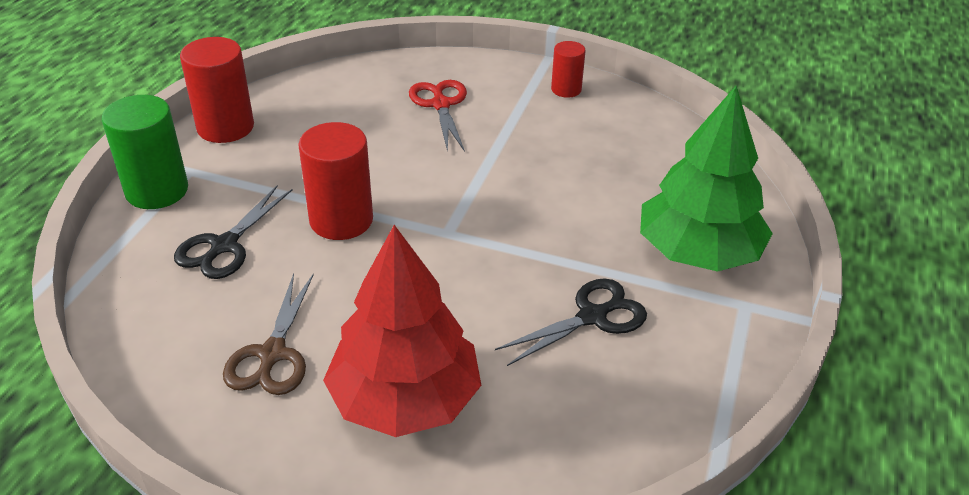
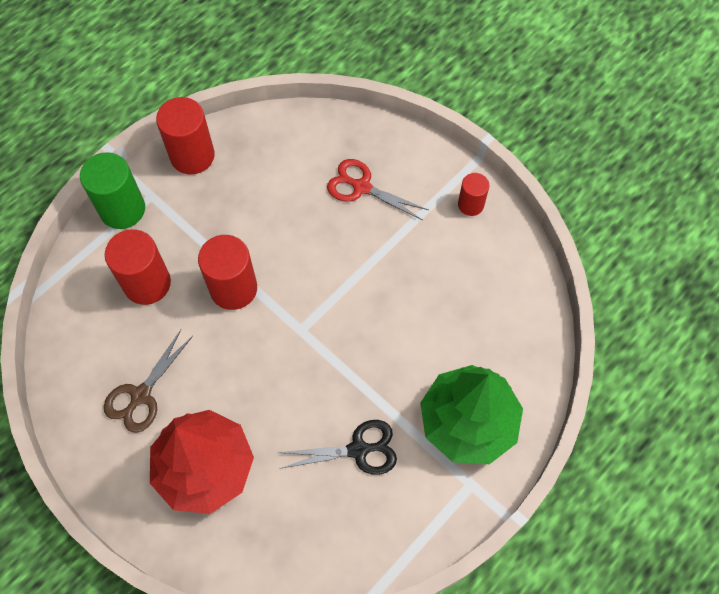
camera: 25 degrees right, 25 degrees up
black scissors [174,185,292,279] -> red cylinder [105,229,171,305]
red scissors [409,80,467,152] -> red scissors turned 75 degrees counterclockwise [327,159,428,220]

